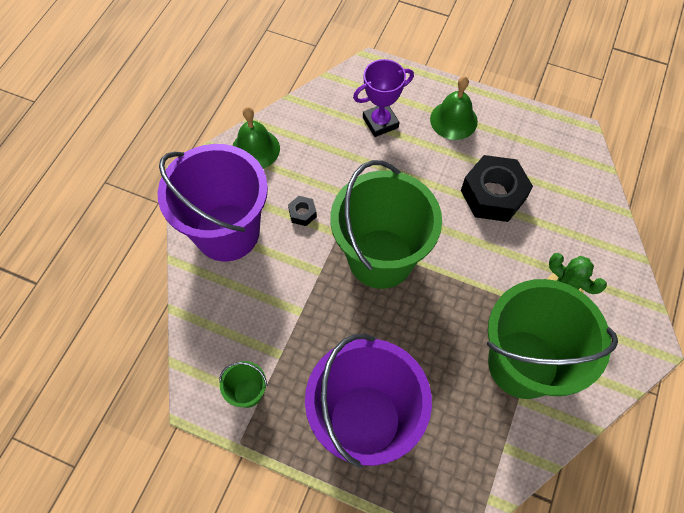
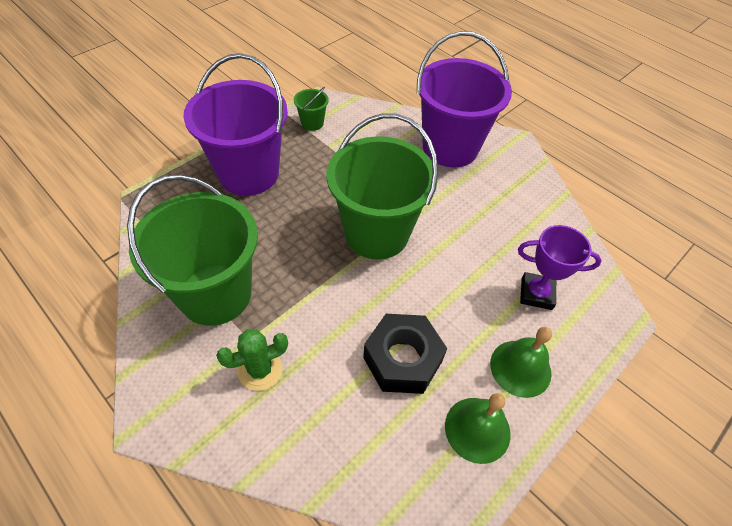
camera: 110 degrees right, 10 degrees down
green bell [232,107,280,169] -> green bell moved to [445,393,510,464]
black nut [288,196,317,226] -> none
purple trophy [353,59,414,137] -> purple trophy turned 75 degrees counterclockwise [518,225,602,310]

